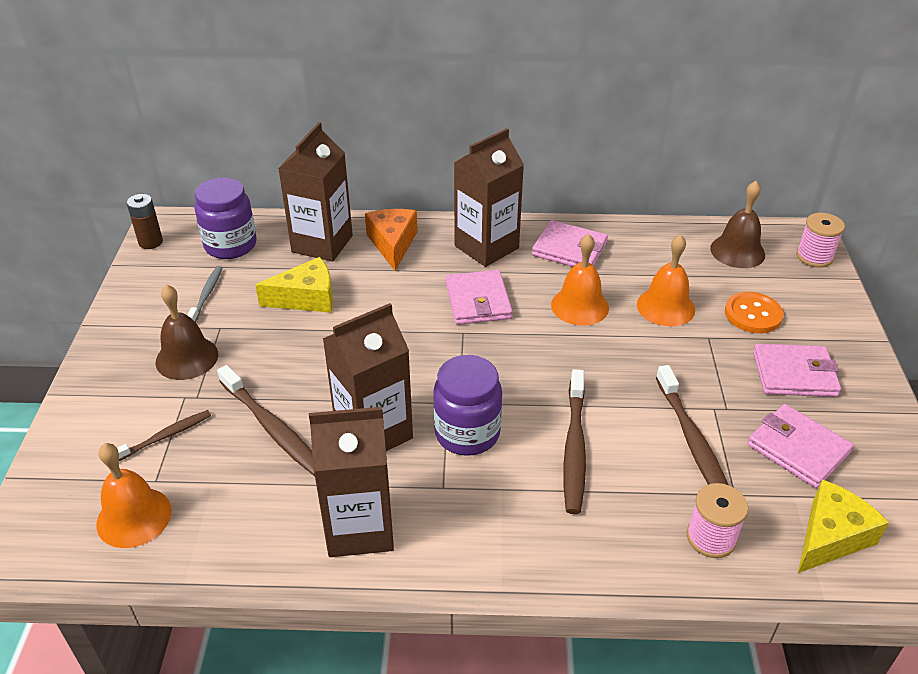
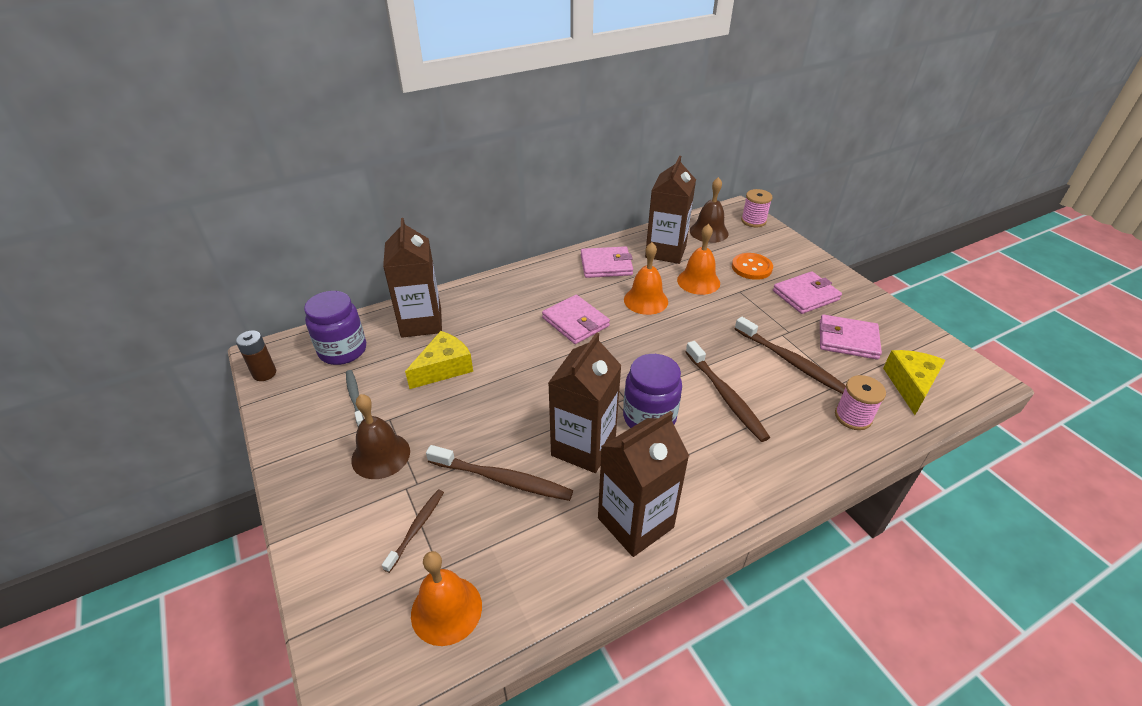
camera: 30 degrees left, 0 degrees up
orange cheese [365,209,418,271] -> none
brown carton [454,128,524,267] -> brown carton moved to [645,156,696,264]

